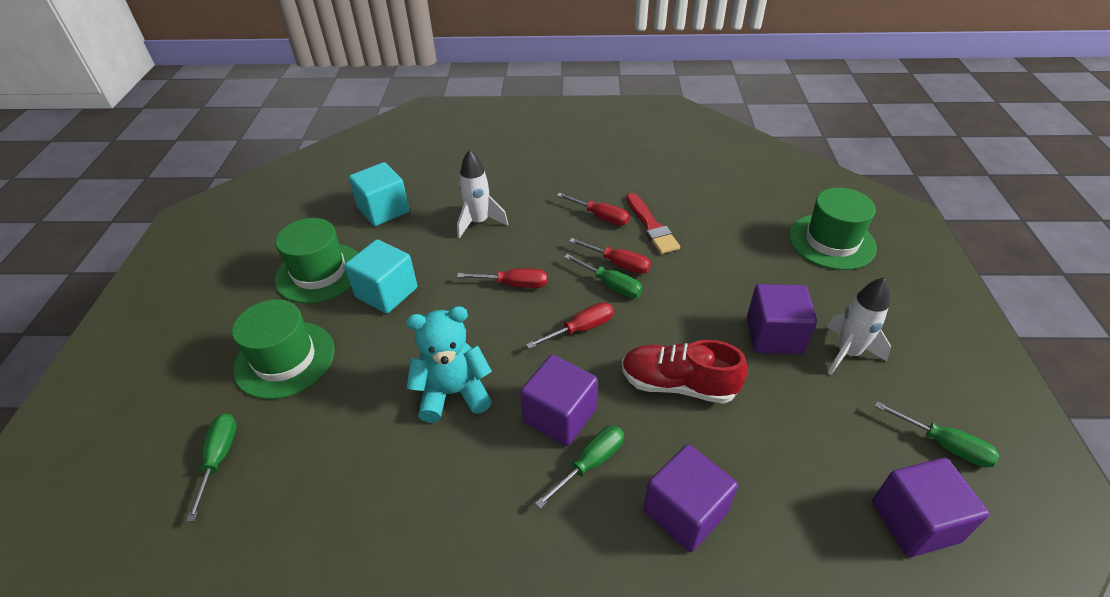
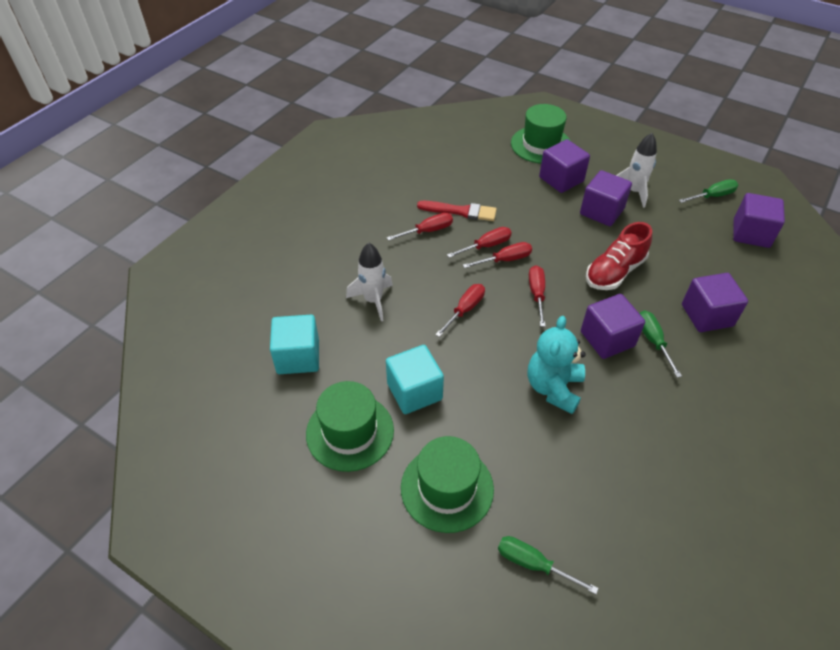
camera: 60 degrees left, 5 degrees up
green screwdriver [564,254,643,298] -> red screwdriver [463,242,532,268]
none -> purple cube [539,139,590,193]

